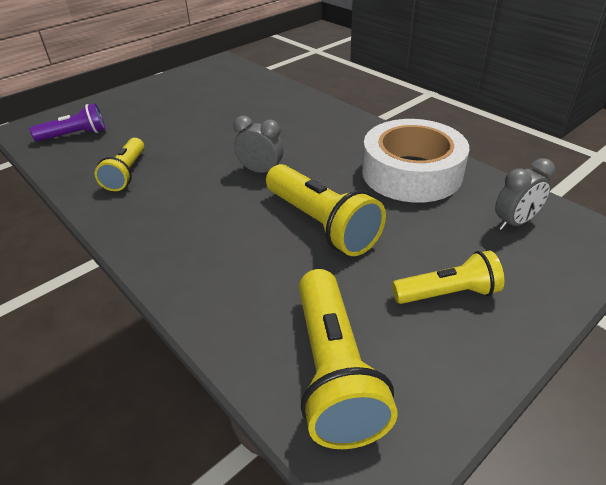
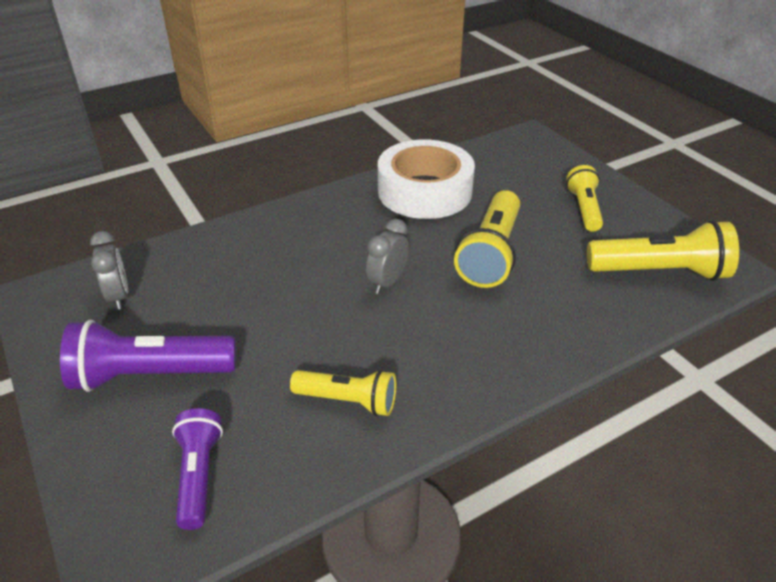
camera: 80 degrees left, 0 degrees up
yellow flashlight [266,164,386,256] -> yellow flashlight turned 135 degrees clockwise [454,190,520,288]
grey clock [495,158,555,230] -> grey clock moved to [90,231,128,310]
none -> purple flashlight [60,320,236,392]

